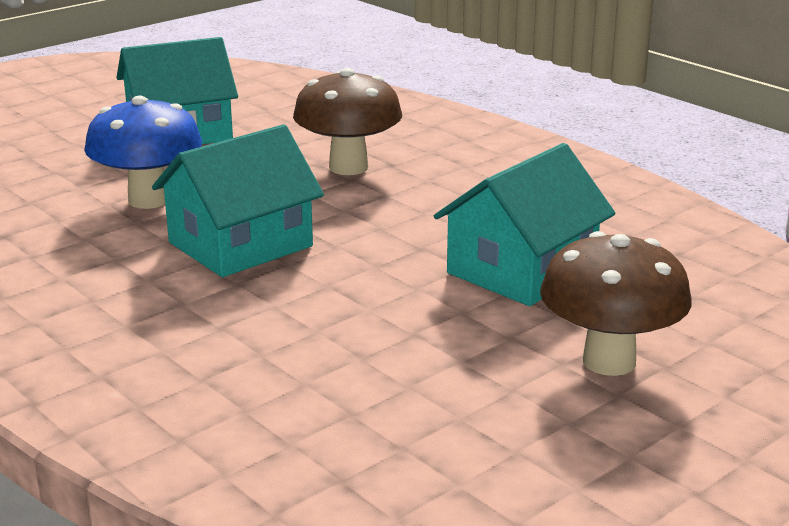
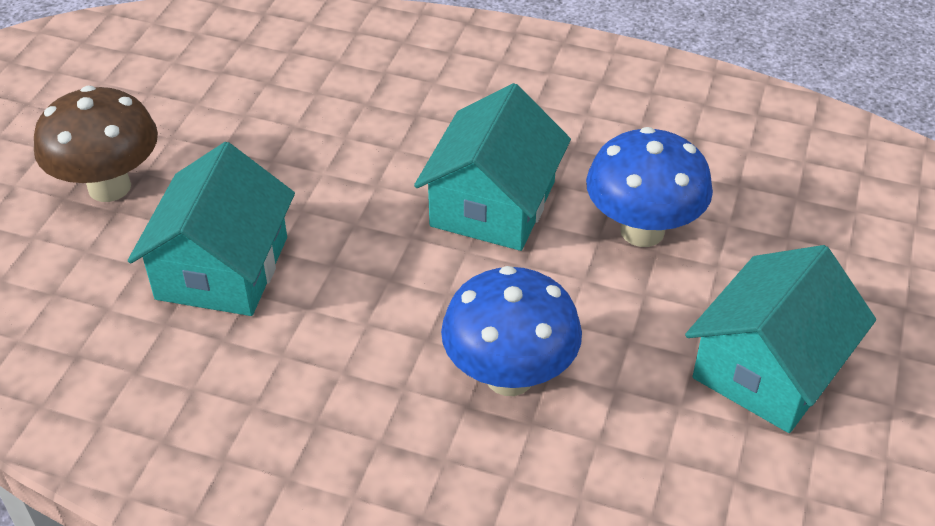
camera: 150 degrees right, 20 degrees up
brown mushroom [293,68,402,175] -> blue mushroom [441,266,582,396]

